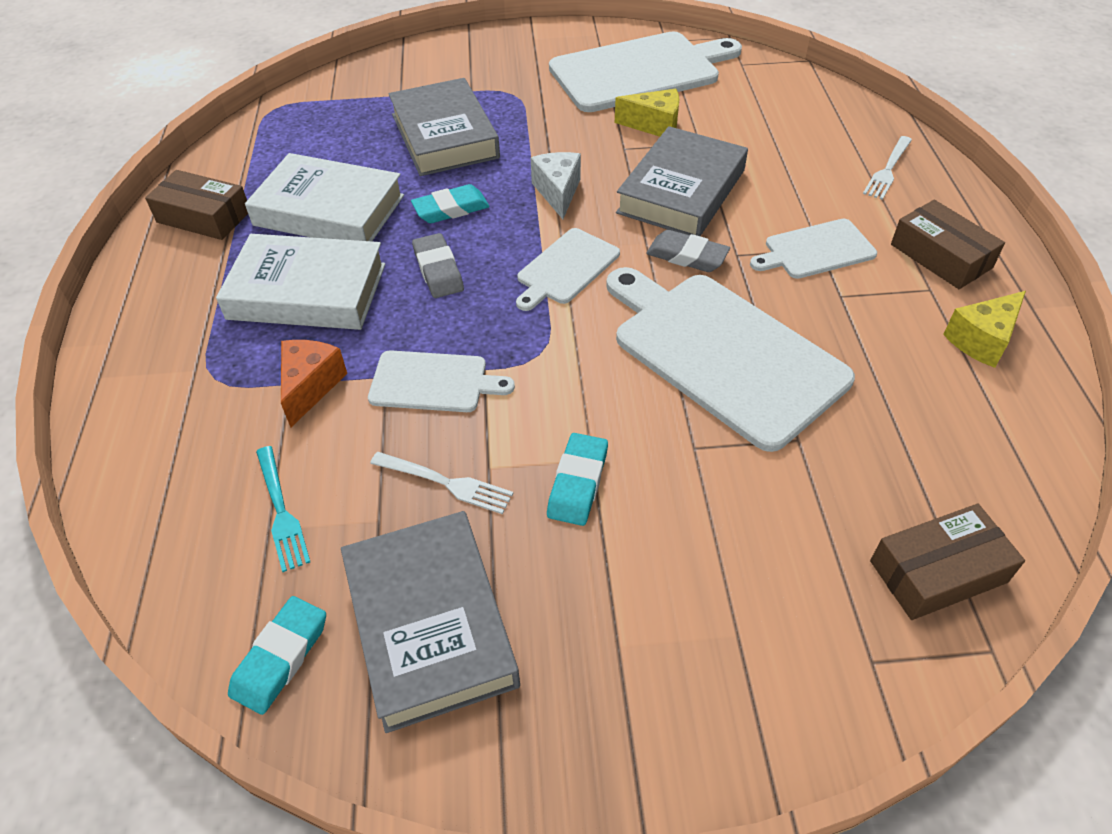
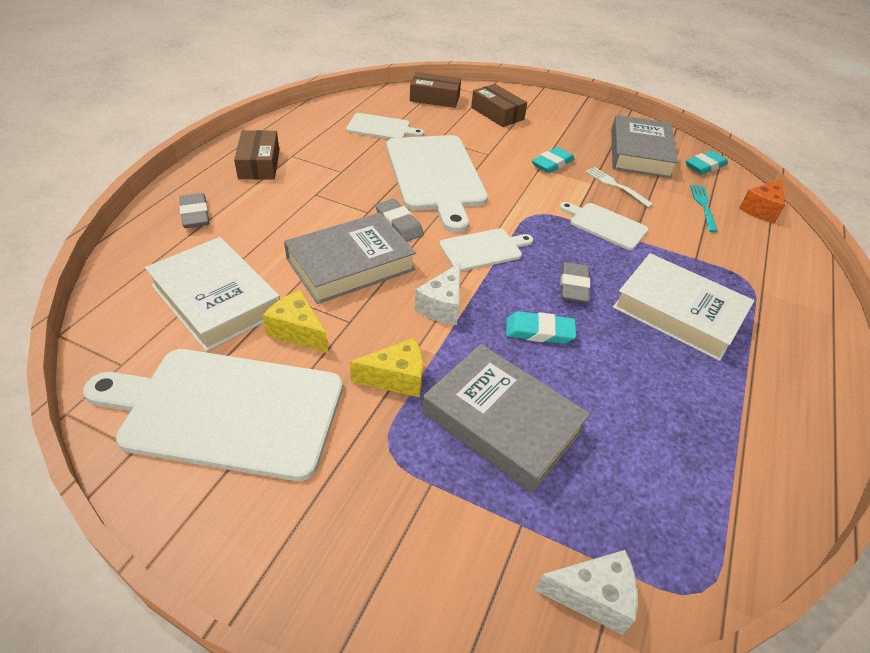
camera: 155 degrees left, 5 degrees down
brown box [145,170,248,240] -> brown box moved to [471,84,527,127]
white book [245,153,404,241] -> white book moved to [145,237,280,351]
orange cheese [281,340,347,427] -> orange cheese moved to [739,179,785,224]
grey book [388,78,500,176] -> grey book turned 60 degrees counterclockwise [422,344,590,493]
white cutting board [750,219,877,279] -> white cutting board moved to [346,113,424,139]
white fork [863,136,912,200] -> grey eraser [179,193,209,228]
yellow cheese [943,291,1026,368] -> yellow cheese moved to [350,338,423,397]
none -> white cheese [535,550,638,635]

